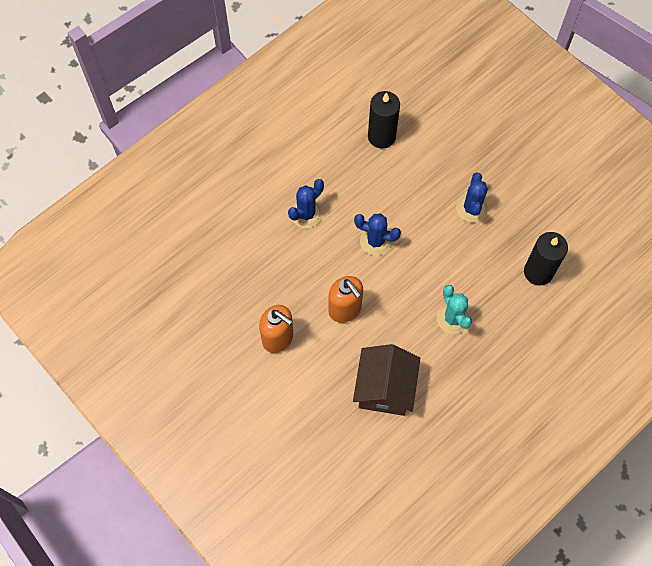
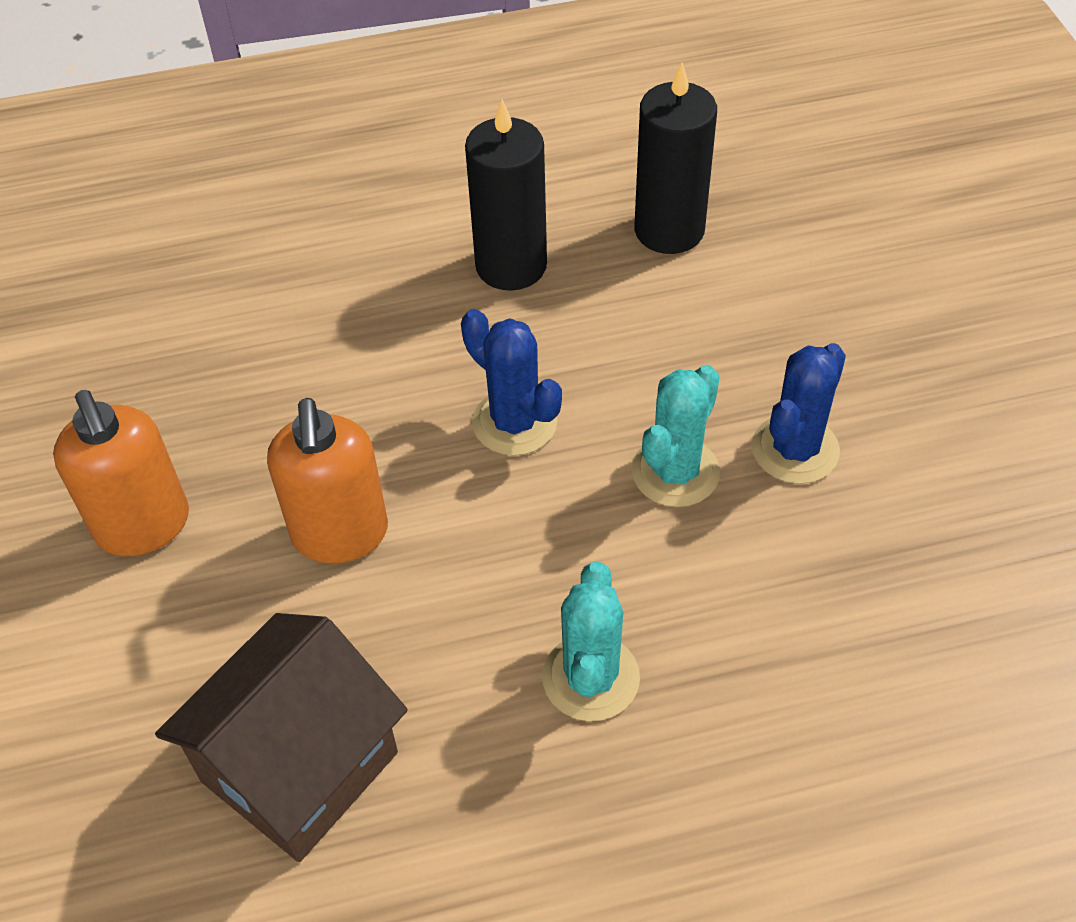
camera: 30 degrees right, 15 degrees down
blue cactus [288,179,324,228] -> none
black candle [524,232,568,286] -> black candle moved to [465,100,547,291]
none -> turquoise cactus [632,365,720,507]

